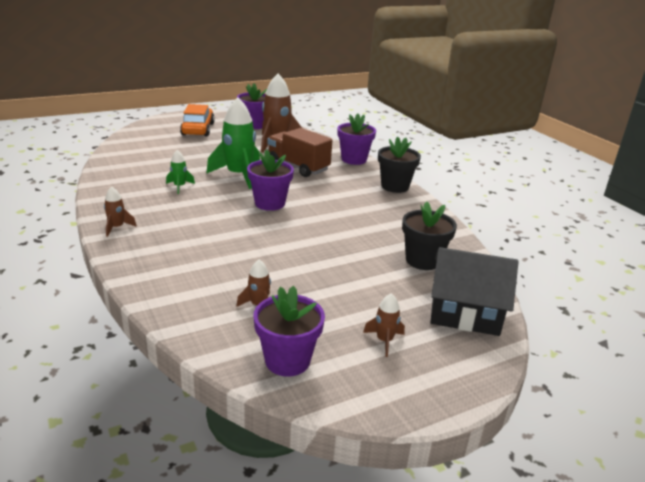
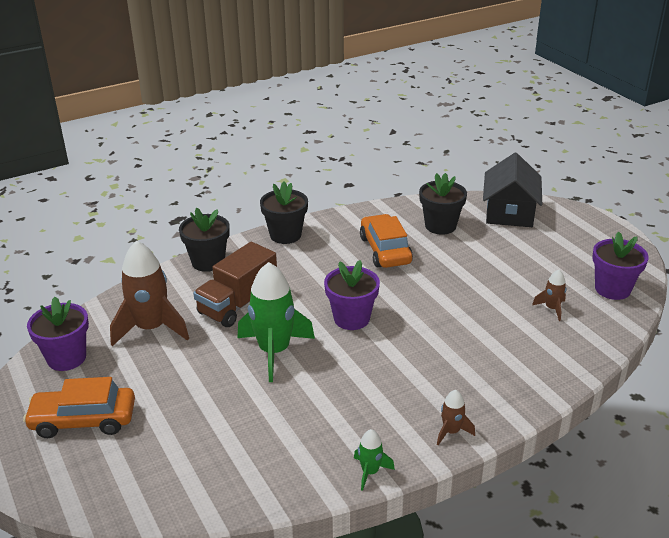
camera: 90 degrees left, 5 degrees up
green rocket [166,150,195,194] -> green rocket moved to [354,429,395,491]
purple flower pot [337,114,376,165] -> black flower pot [179,208,230,272]
brown rocket [363,293,405,357] -> none
none -> orange car [360,214,413,268]

